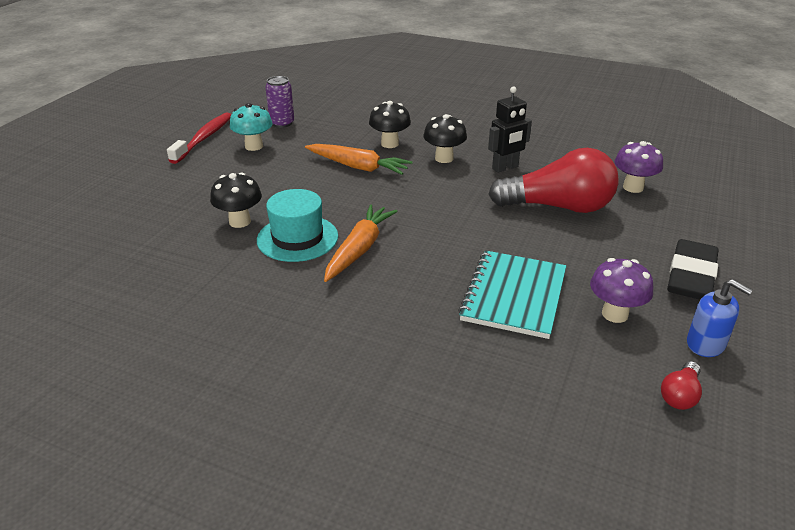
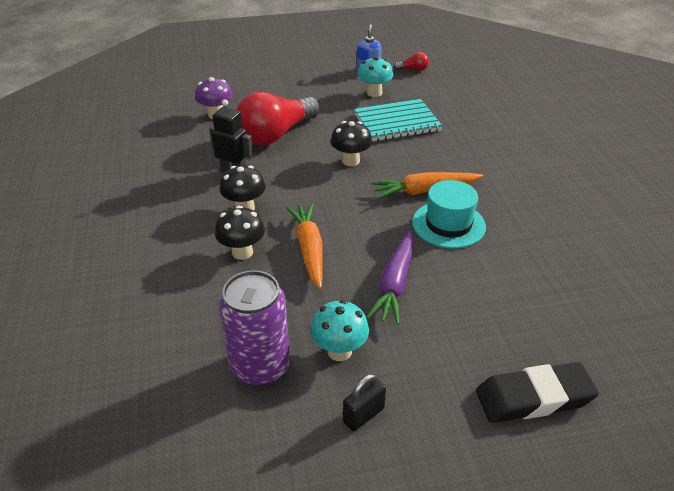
camera: 125 degrees left, 5 degrees up
red toothbrush [167,112,231,164] -> black padlock [343,374,386,431]
black mushroom [210,172,262,228] -> black mushroom moved to [331,121,372,166]
purple can [265,76,294,128] -> purple can [219,270,290,386], size x1.62
red light bulb [488,148,619,213] -> red light bulb turned 105 degrees counterclockwise [236,92,320,145]
purple mushroom [590,258,653,323] -> turquoise mushroom [358,57,393,97]
black eraser [667,239,719,300] -> black eraser moved to [476,362,599,423]
none -> purple carrot [366,230,414,325]

